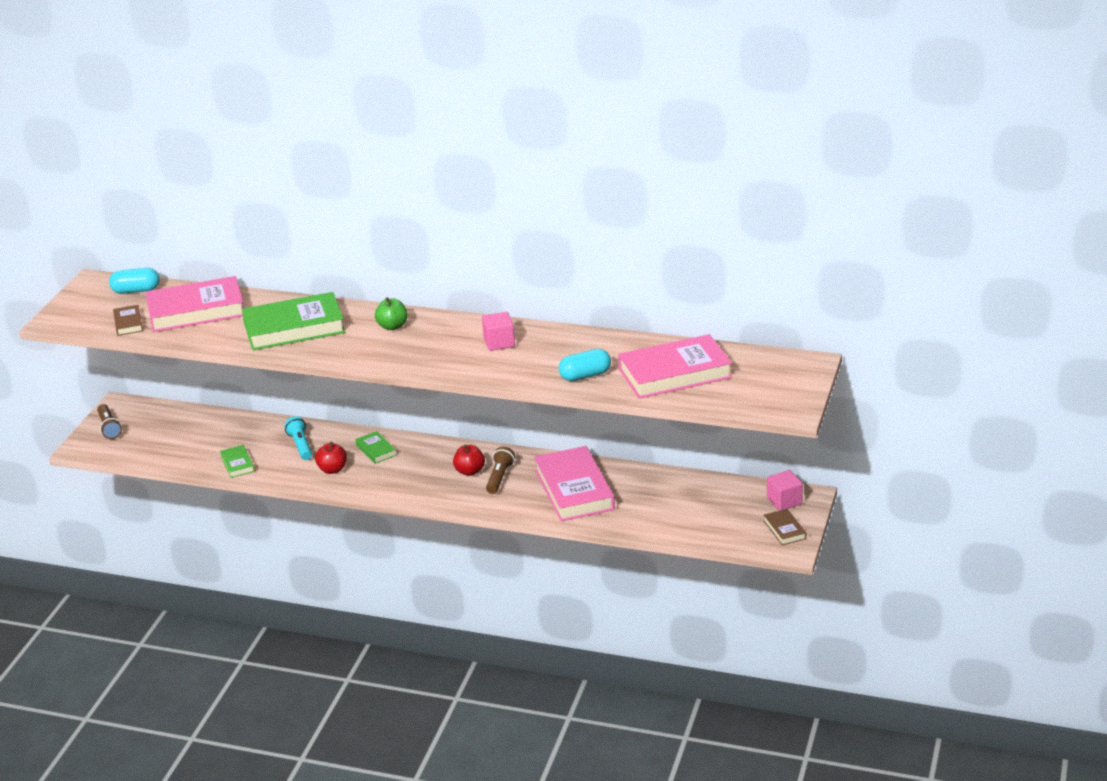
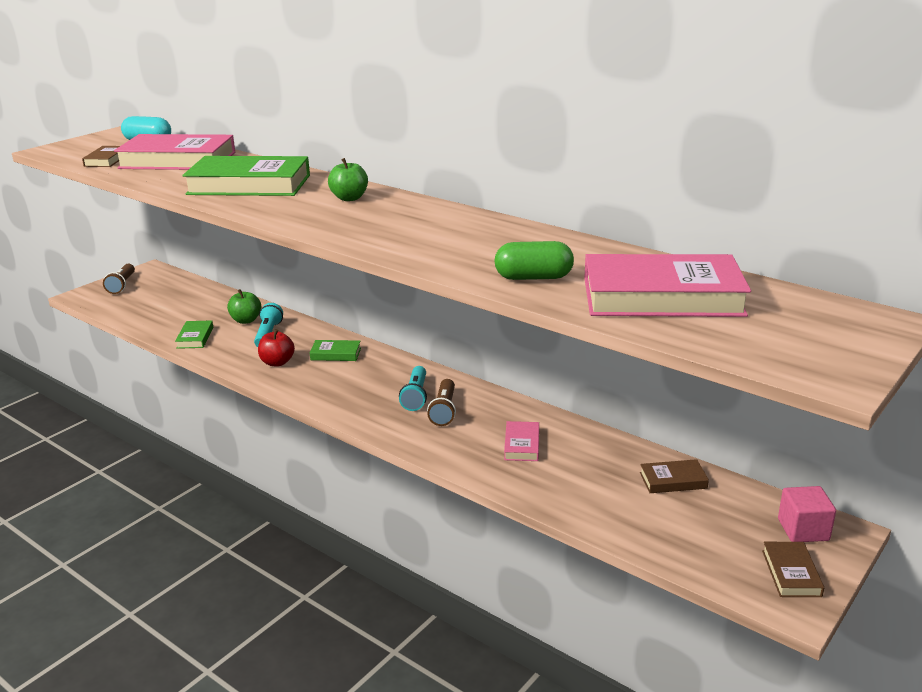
camera: 20 degrees right, 5 degrees down
green book [356,431,396,464] -> green book turned 75 degrees counterclockwise [310,340,361,361]
red apple [453,445,485,476] -> turquoise flashlight [399,366,427,411]
pink cube [482,312,515,351] -> none
brown flashlight [486,446,515,494] -> brown flashlight turned 150 degrees clockwise [427,379,456,426]
pink book [534,446,615,521] -> pink book [504,421,539,461], size x0.46
turquoise capsule [559,349,611,381] -> green capsule [494,241,574,280]
none -> green apple [227,289,261,324]
none -> brown book [640,459,709,493]

